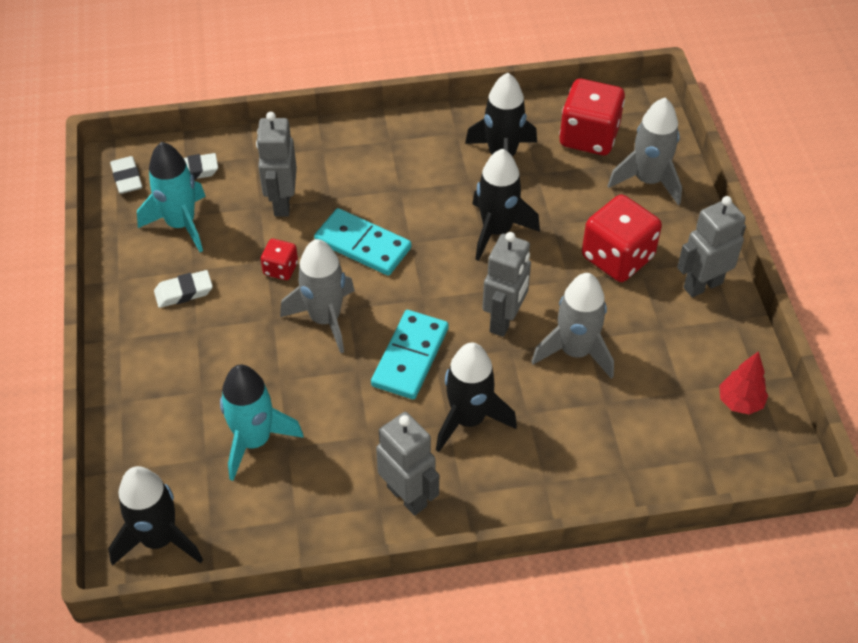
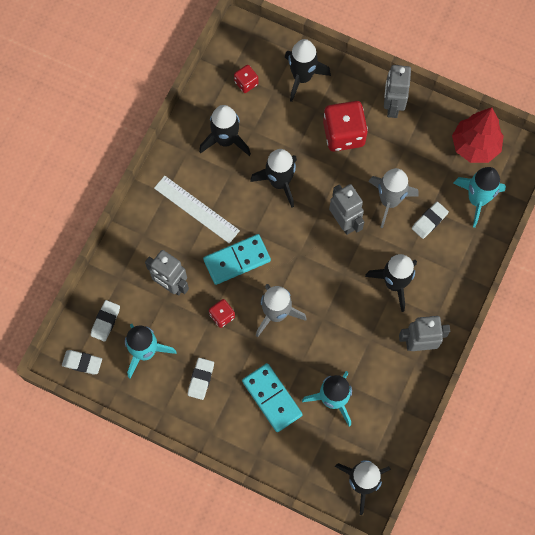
camera: 55 degrees left, 20 degrees up
turquoise domino [371,310,449,399] -> turquoise domino moved to [242,363,303,432]
red dice [560,79,625,155] -> red dice [234,65,258,93], size x0.51
grey rocket [608,98,682,205] -> black rocket [285,39,331,102]
red tree [719,351,768,415] -> red tree [452,107,504,163], size x1.73
none -> white ruler [154,176,240,244]
none -> white eraser [412,202,449,239]
none -> turquoise rocket [453,167,506,228]

